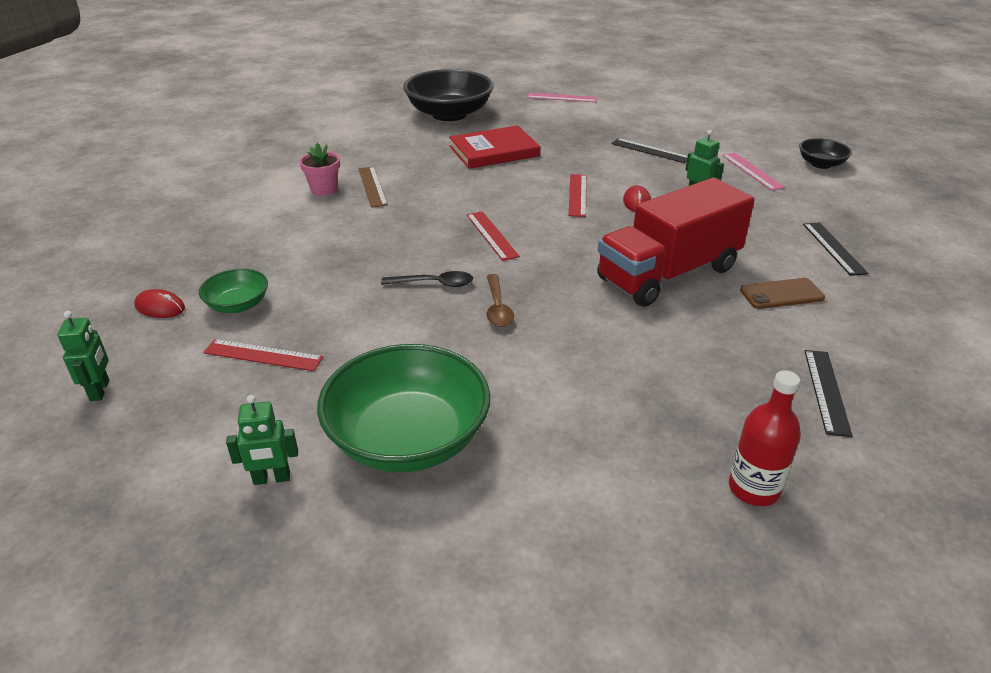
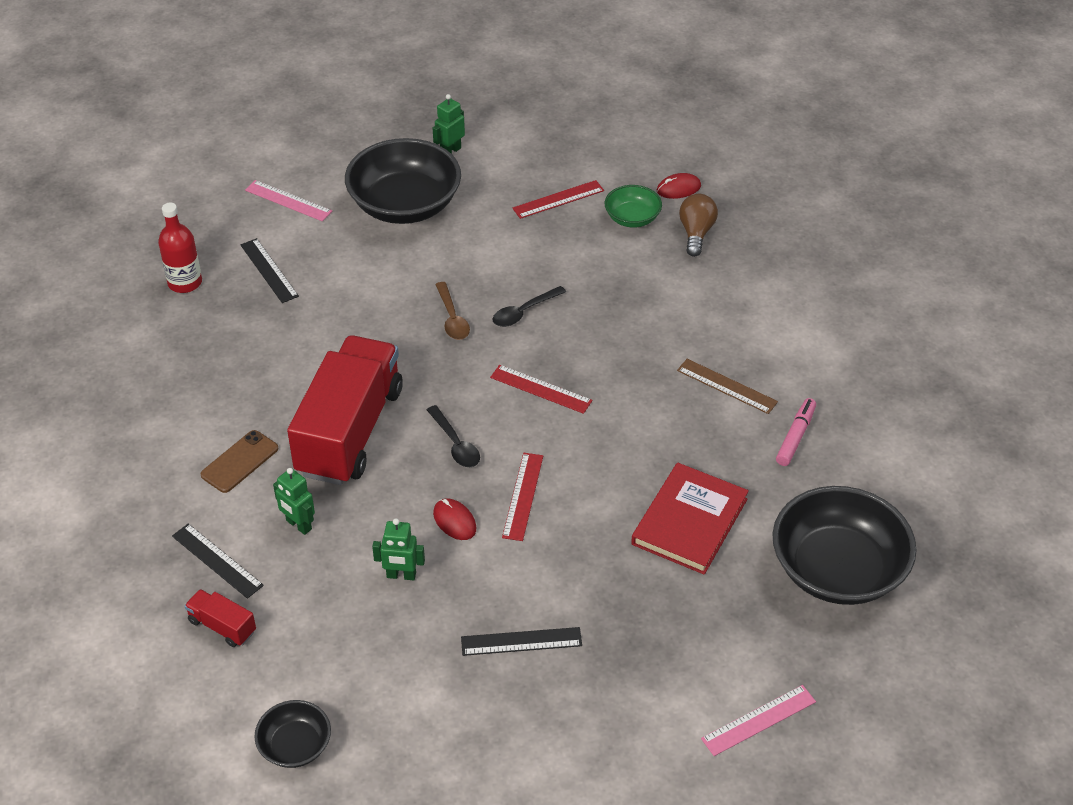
camera: 140 degrees right, 10 degrees up
green robot [57,311,109,401] -> green robot moved to [273,468,315,535]
pink flower pot [299,143,340,196] -> none
green bowl [317,344,490,472] -> black bowl [345,138,461,224]
brown spoon [486,274,514,327] -> brown spoon turned 150 degrees counterclockwise [435,282,470,340]
red ruler [569,174,586,217] -> red ruler turned 45 degrees clockwise [502,453,543,541]
pink ruler [722,153,785,191] -> pink ruler moved to [245,180,332,221]
black ruler [805,350,853,437] -> black ruler moved to [241,238,299,303]
none -> red truck [184,589,256,647]
none -> black spoon [427,405,480,467]
none -> brown light bulb [679,194,718,257]
none -> pink marker [776,398,816,466]

